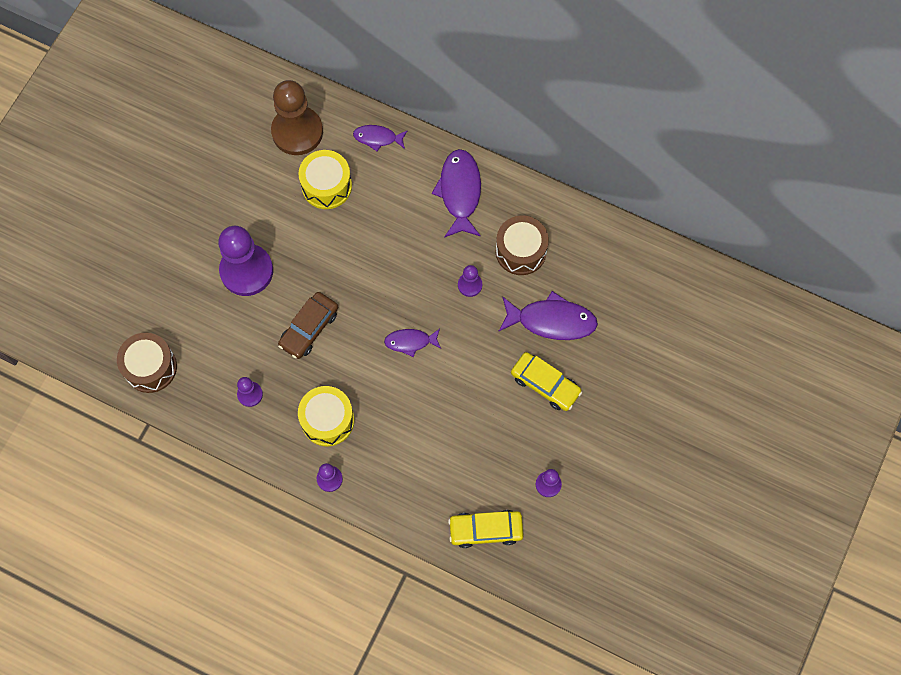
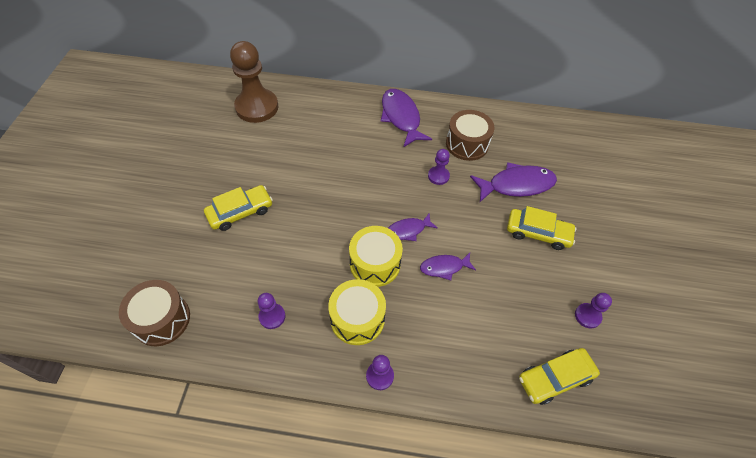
camera: 20 degrees left, 15 degrees down
purple pawn [218,226,273,296] -> yellow car [204,185,273,231]
brown car [278,292,339,359] -> none
yellow drum [299,150,352,209] -> yellow drum moved to [349,226,403,287]
purple fish [353,125,408,151] -> purple fish moved to [420,253,476,280]

